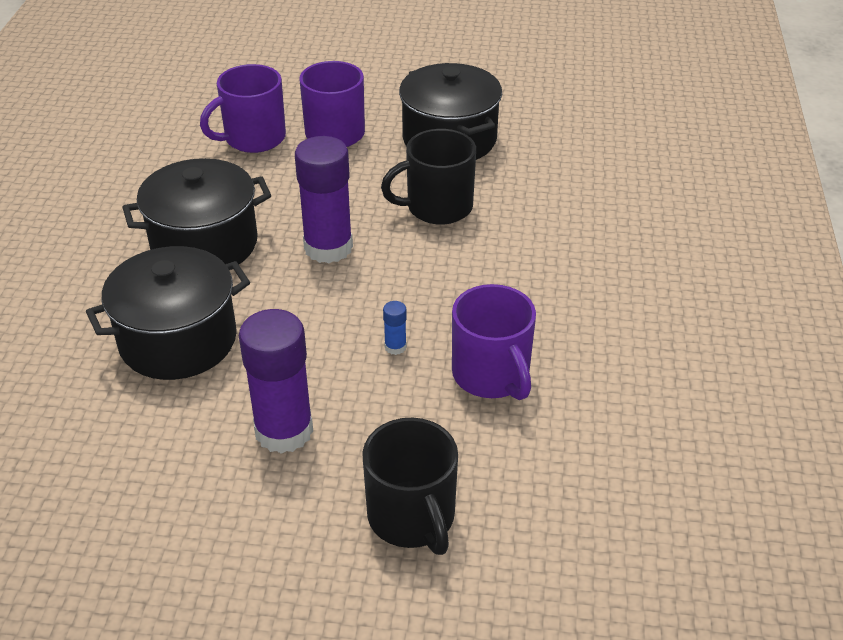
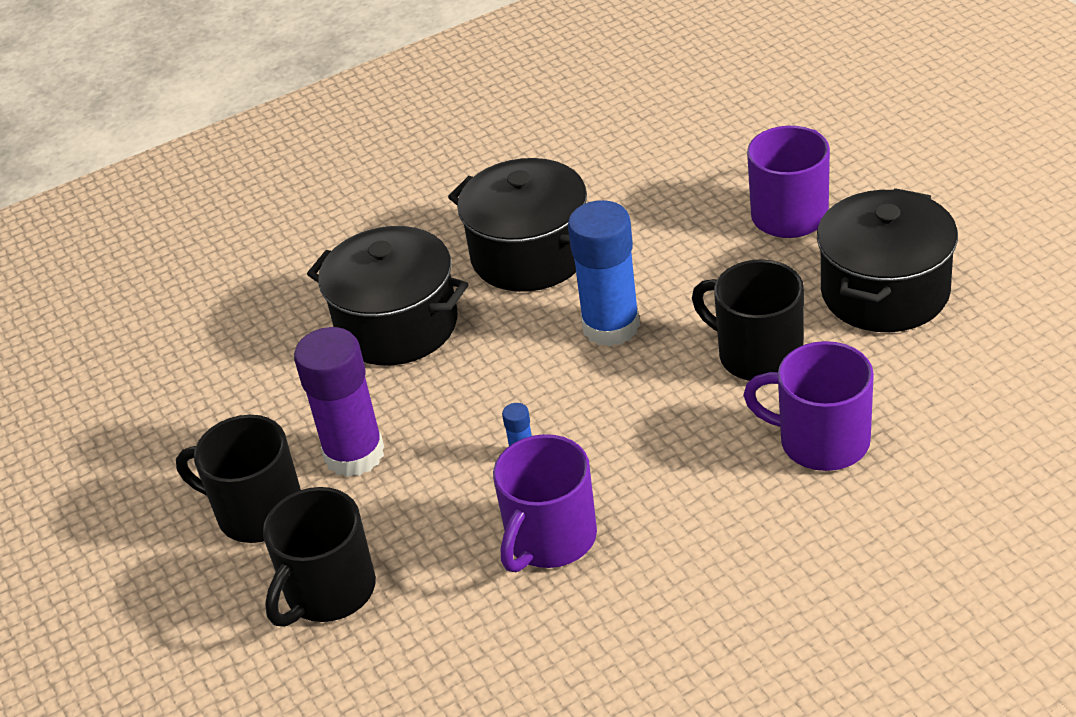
camera: 60 degrees right, 0 degrees up
purple mug [200,64,286,153] -> purple mug moved to [743,341,874,471]
purple glue stick [295,136,353,263] -> blue glue stick [568,200,640,347]
none -> black mug [176,415,301,543]

